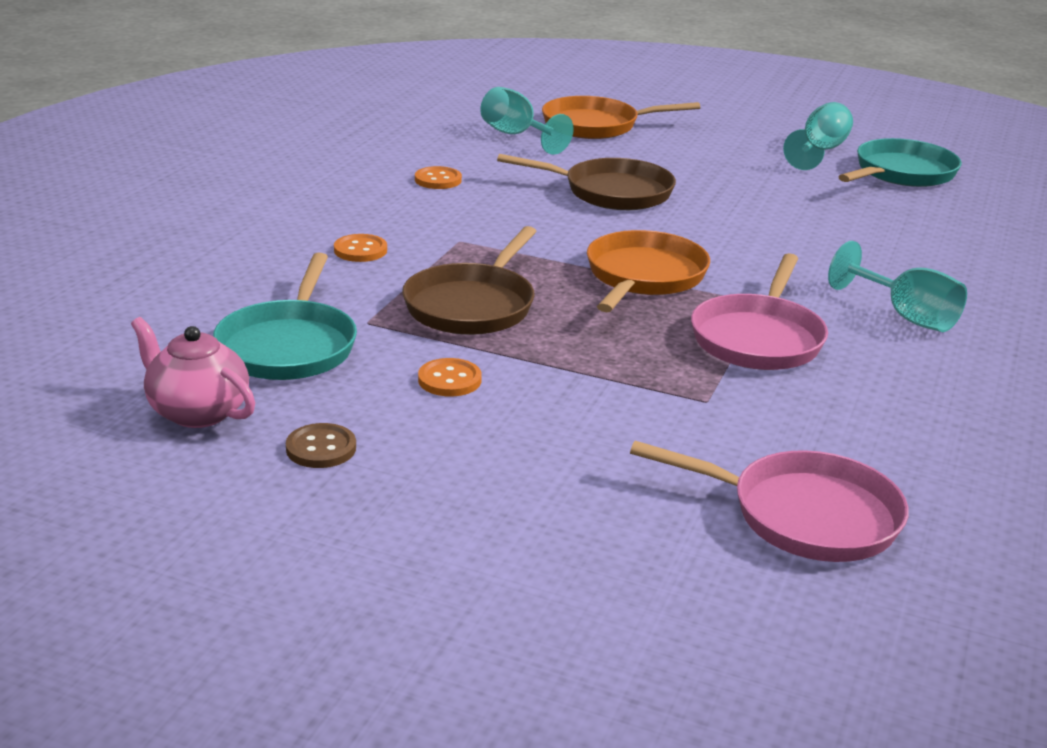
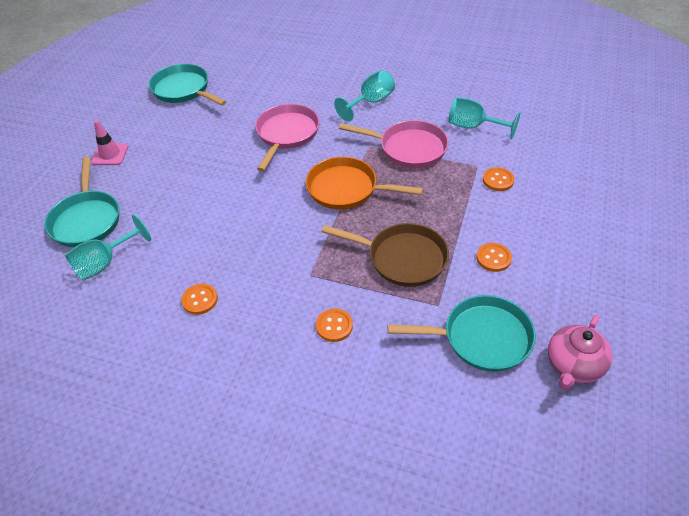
camera: 90 degrees left, 20 degrees up
brown button [286,423,356,468] -> none
brown pan [497,154,676,210] -> none
orange pan [542,96,700,139] -> turquoise pan [45,157,119,247]
pink pan [630,441,909,562] -> pink pan moved to [255,104,320,172]
turquoise goblet [783,102,853,170] -> turquoise goblet moved to [448,97,520,139]
none -> pink traffic cone [91,120,128,165]
none -> orange button [483,167,515,191]

